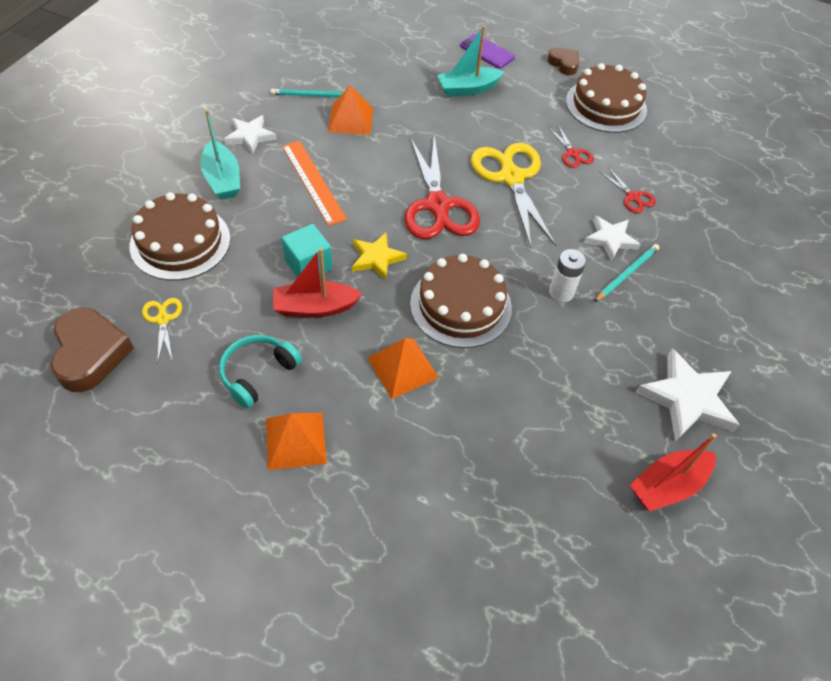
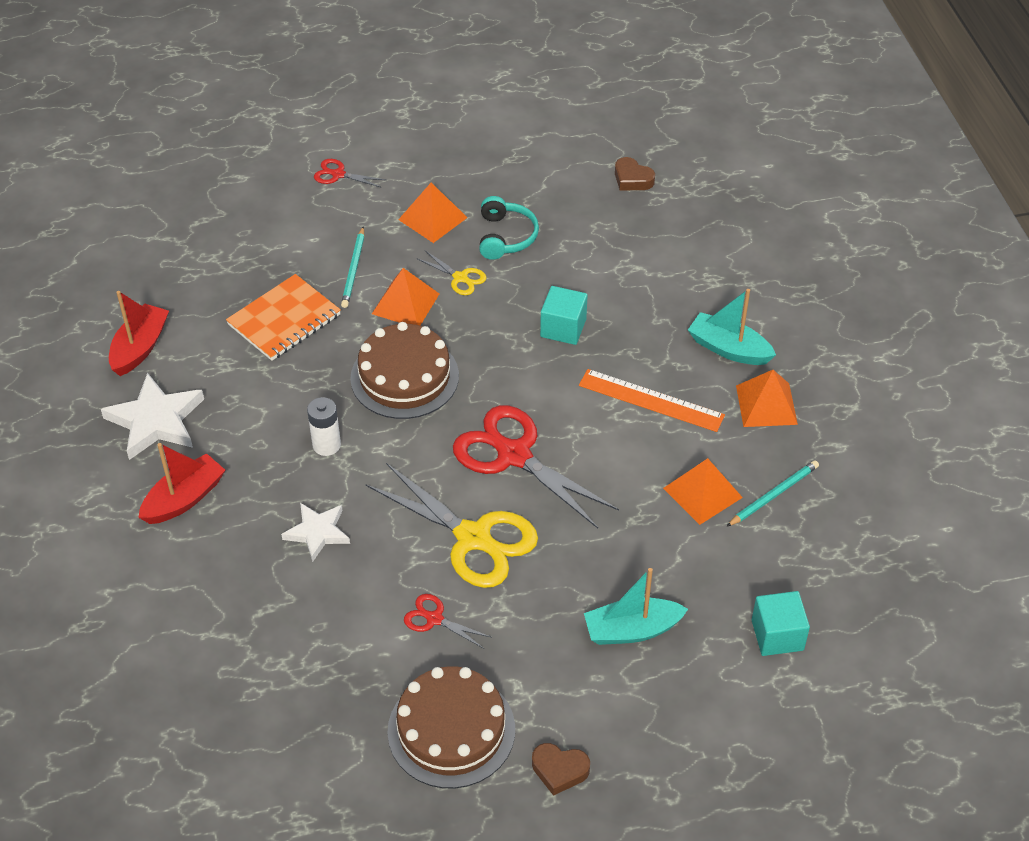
camera: 145 degrees right, 5 degrees down
brown heart [51,307,134,392] -> brown heart [615,157,655,191], size x0.57
brown cake [130,192,231,281] -> none
yellow scissors [142,298,182,361] -> yellow scissors moved to [416,251,487,295]
white star [224,115,277,155] -> orange pyramid [736,370,798,427]
red boat [273,248,362,318] -> red boat moved to [138,443,225,524]
yellow star [352,233,407,281] -> none
turquoise boat [437,25,504,97] -> turquoise boat turned 135 degrees counterclockwise [584,568,688,645]
purple phone [460,34,515,69] -> none
turquoise pencil [594,244,659,302] -> turquoise pencil moved to [341,227,364,308]
red scissors [599,167,656,213] -> red scissors moved to [314,159,386,188]
none -> orange notebook [226,274,341,361]
none -> turquoise cube [752,591,810,656]

